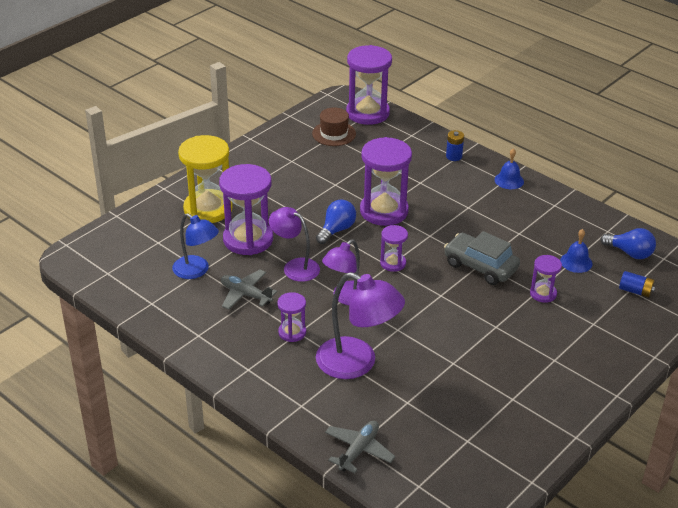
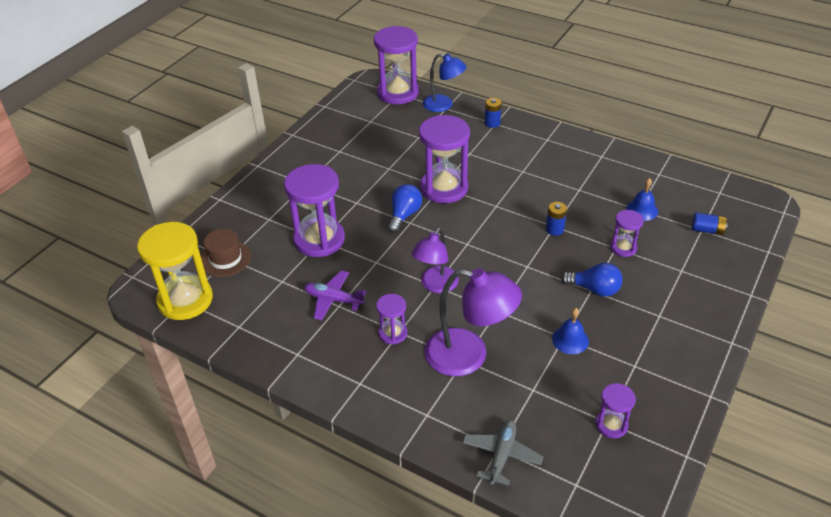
camera: 10 degrees left, 5 degrees up
blue lamp [172,214,219,279] -> blue lamp moved to [423,54,467,112]
yellow hourglass [178,135,233,223] -> yellow hourglass moved to [137,222,213,320]
grey plane [221,270,278,310] -> purple plane [304,270,366,320]
purple lamp [269,207,320,282] -> none
brown hat [312,108,356,146] -> brown hat moved to [201,229,251,277]
purple hourglass [380,225,408,272] -> purple hourglass moved to [596,383,636,438]
grey car [444,231,520,285] -> blue battery [546,202,567,236]
blue bell [495,148,524,189] -> blue bell moved to [552,308,589,354]
blue light bulb [600,228,656,259] -> blue light bulb moved to [561,263,622,297]

